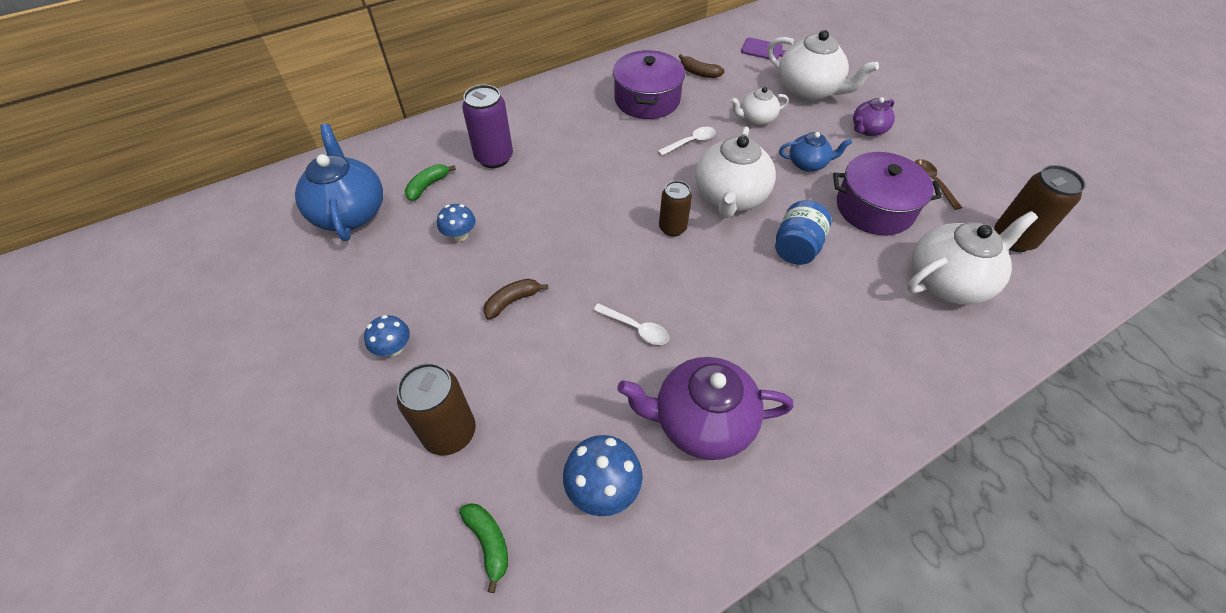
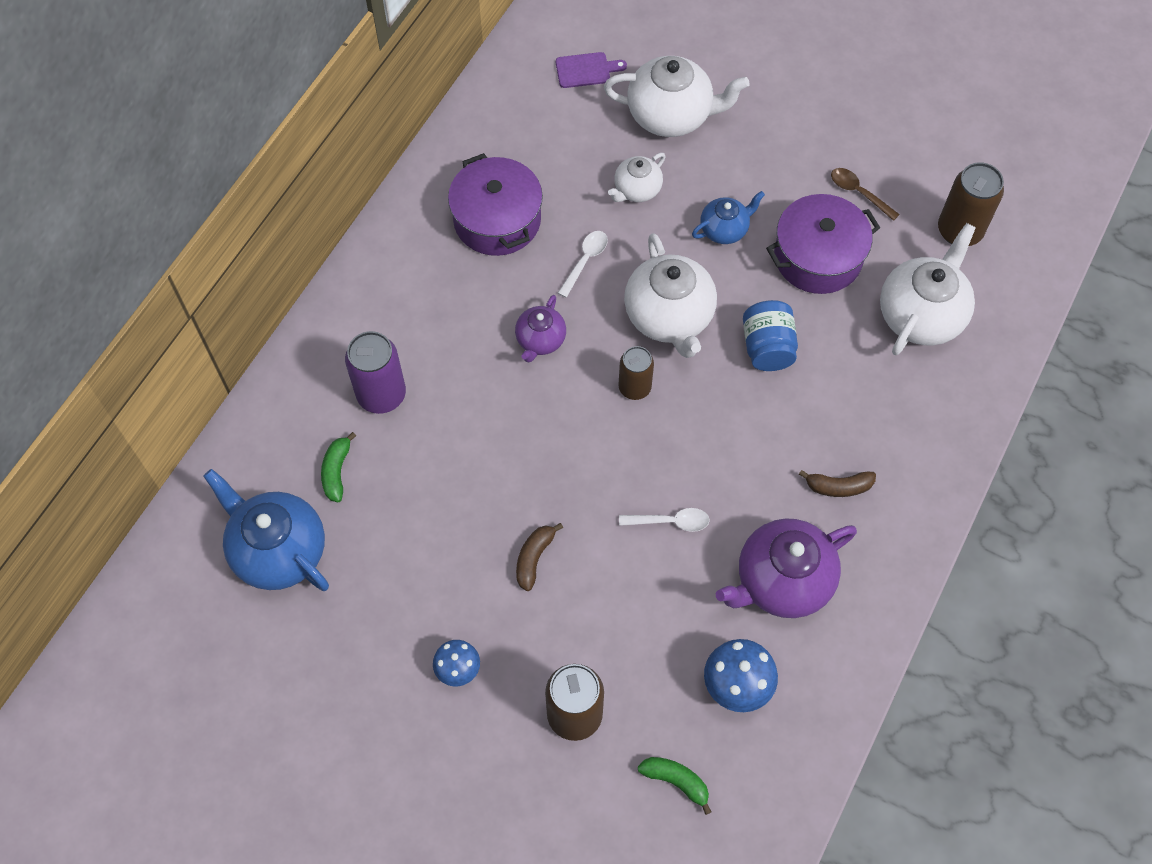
camera: 30 degrees left, 10 degrees up
blue mushroom [437,204,476,241] -> none
brown banana [679,54,724,78] -> brown banana moved to [799,470,876,497]
purple teapot [853,97,895,136] -> purple teapot moved to [515,295,566,362]

